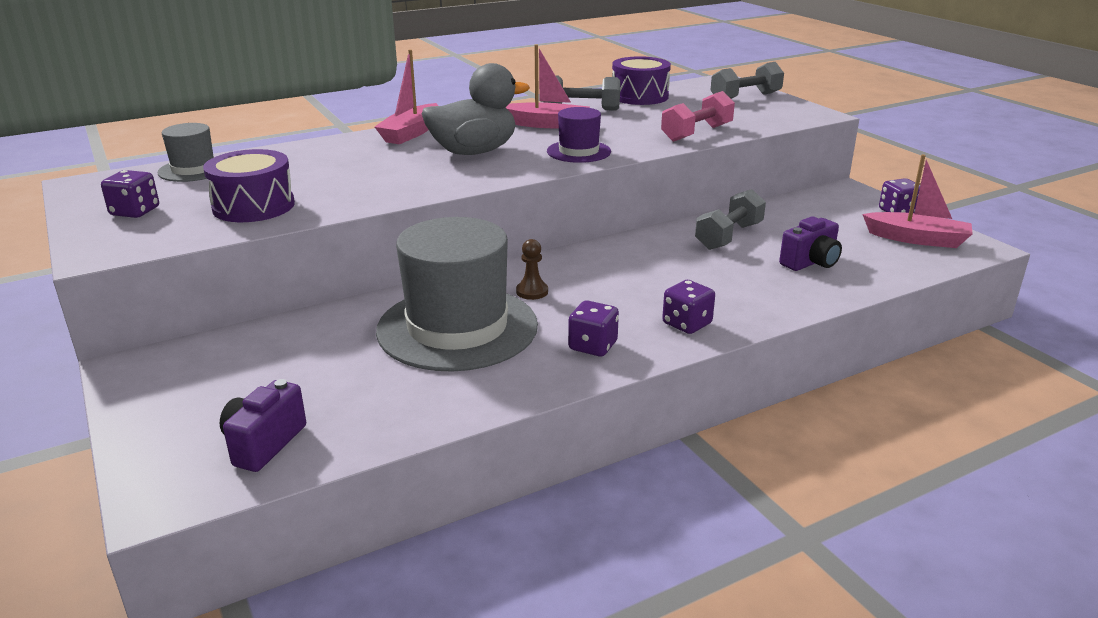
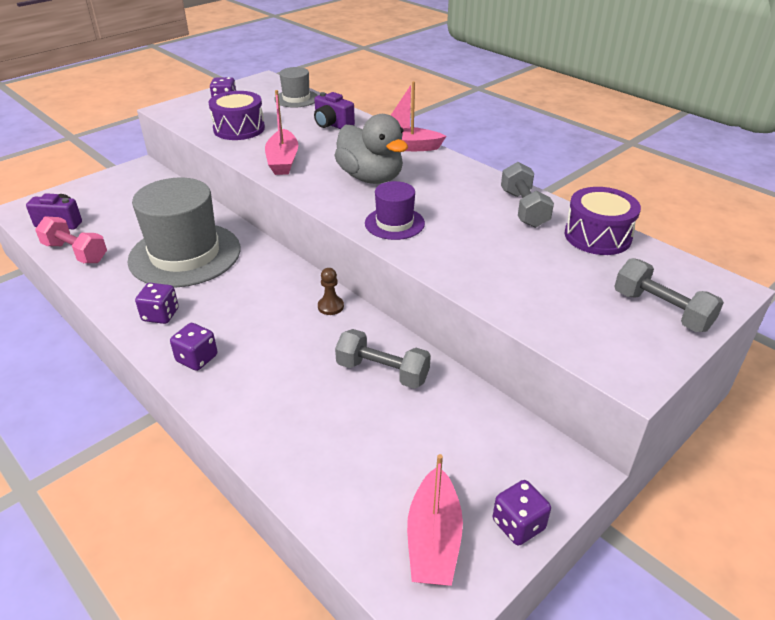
camera: 75 degrees right, 10 degrees up
pink boat [506,44,590,129] -> pink boat moved to [265,90,298,175]
brown pawn [516,239,548,300] -> brown pawn moved to [318,268,344,315]
pink dumbbell [661,91,735,142] -> pink dumbbell moved to [35,216,107,263]
purple camera [779,216,842,271] -> purple camera moved to [314,92,355,129]

